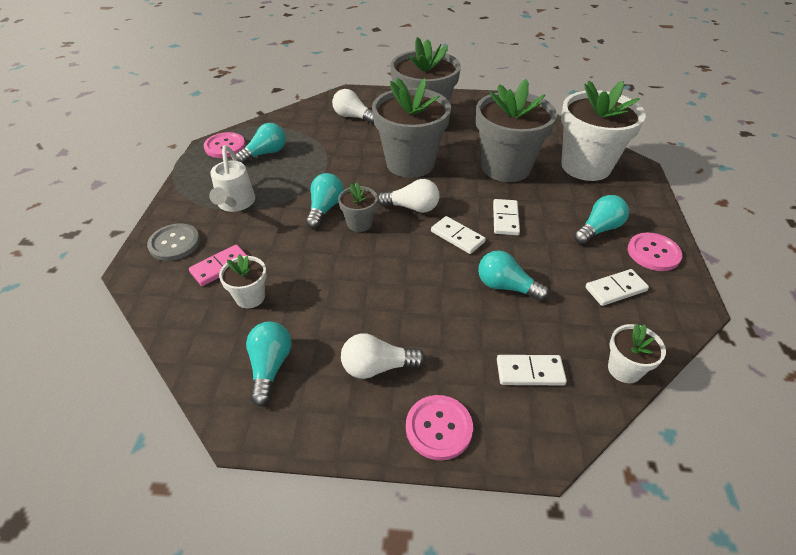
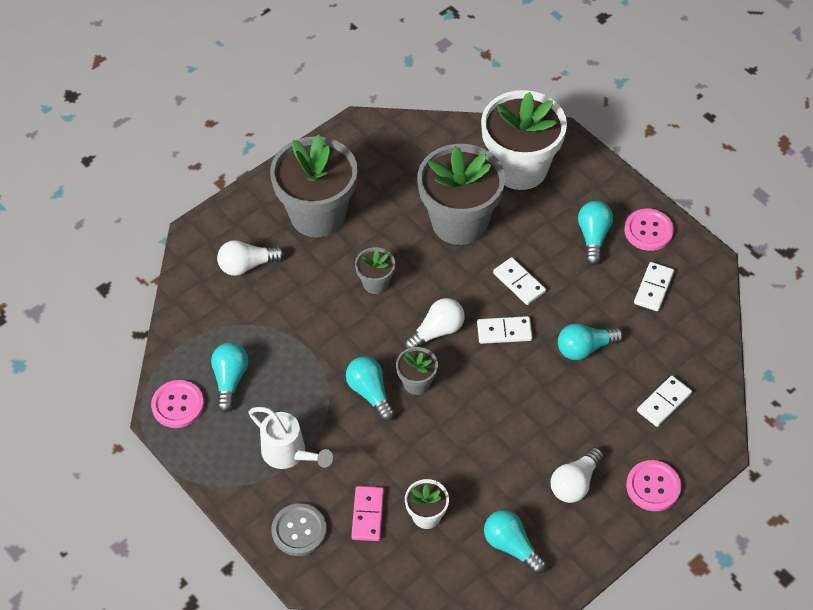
camera: 45 degrees left, 10 degrees up
grey flower pot [372,78,451,178] -> grey flower pot [355,247,395,294], size x0.46
white flower pot [608,324,666,383] -> none

